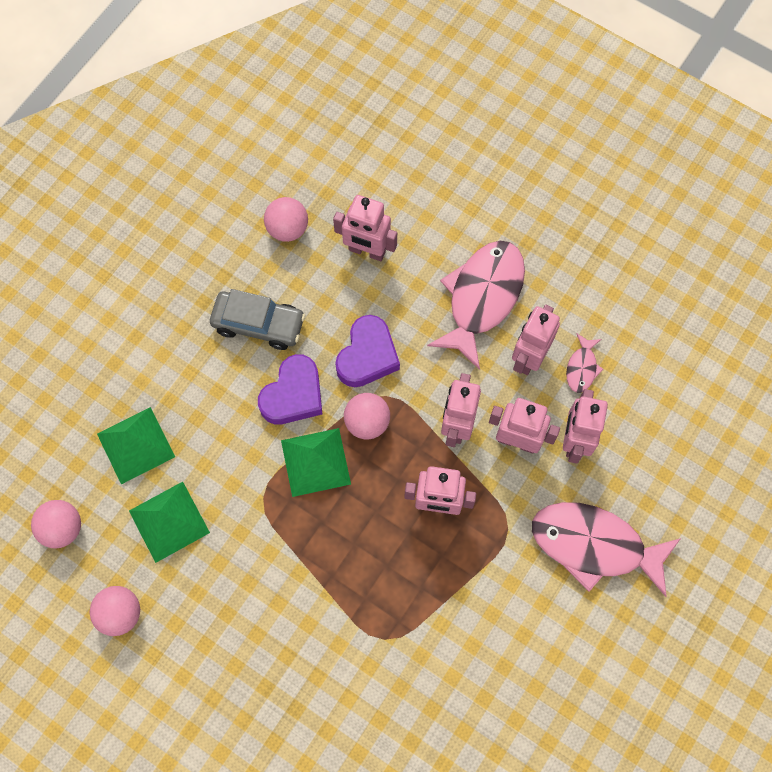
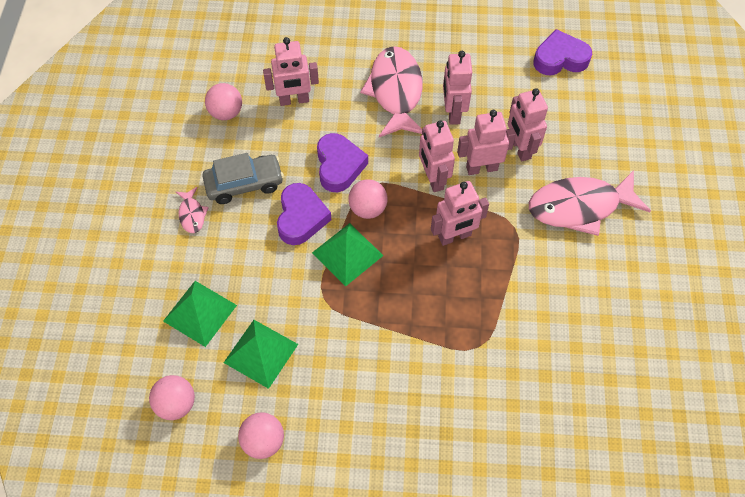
camera: 30 degrees left, 10 degrees down
pink fish [566,333,603,393] -> pink fish moved to [176,187,209,233]
none -> purple heart [533,29,592,75]

